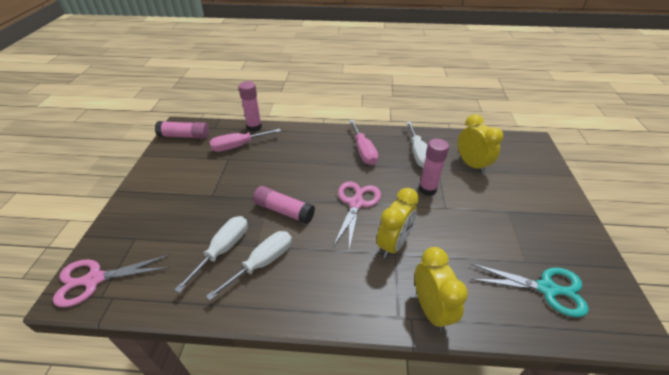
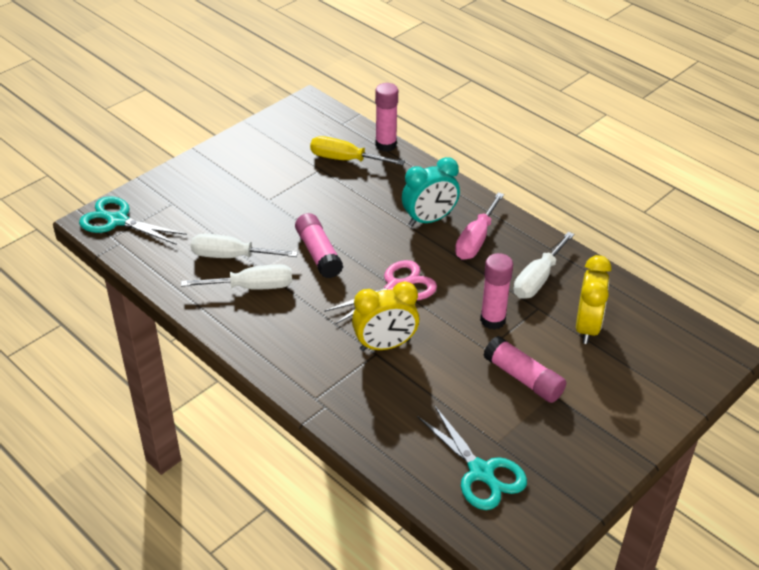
camera: 40 degrees right, 0 degrees up
pink scissors [53,254,171,307] -> turquoise scissors [79,197,187,245]
pink glue stick [155,121,209,139] -> pink glue stick moved to [484,336,566,403]
white screwdriver [174,216,248,293] -> white screwdriver turned 150 degrees counterclockwise [191,234,298,258]
pink screwdriver [210,129,281,152] -> yellow screwdriver [310,136,405,165]
yellow clock [415,247,468,331] -> none
none -> turquoise clock [402,157,460,226]

